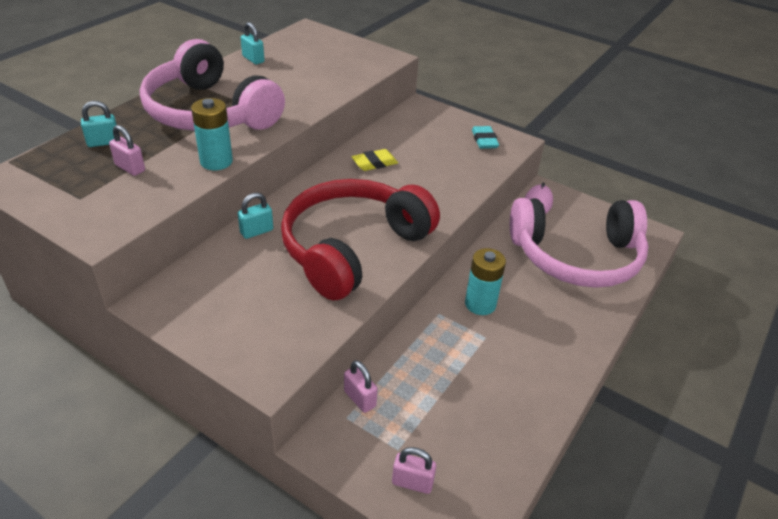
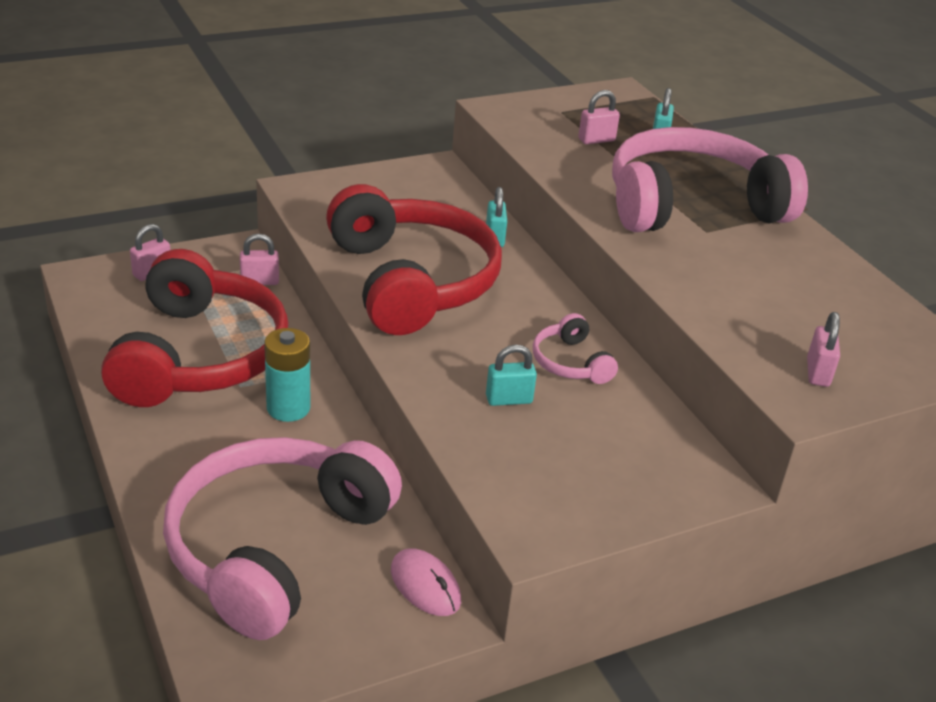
camera: 120 degrees right, 5 degrees down
turquoise battery [191,98,233,170] -> none
turquoise padlock [241,22,264,65] -> turquoise padlock moved to [486,345,537,406]
yellow eraser [351,149,398,171] -> pink headphones [533,313,618,384]
turquoise eraser [472,126,499,149] -> none
none -> red headphones [101,249,288,407]
none -> pink padlock [807,312,840,387]

